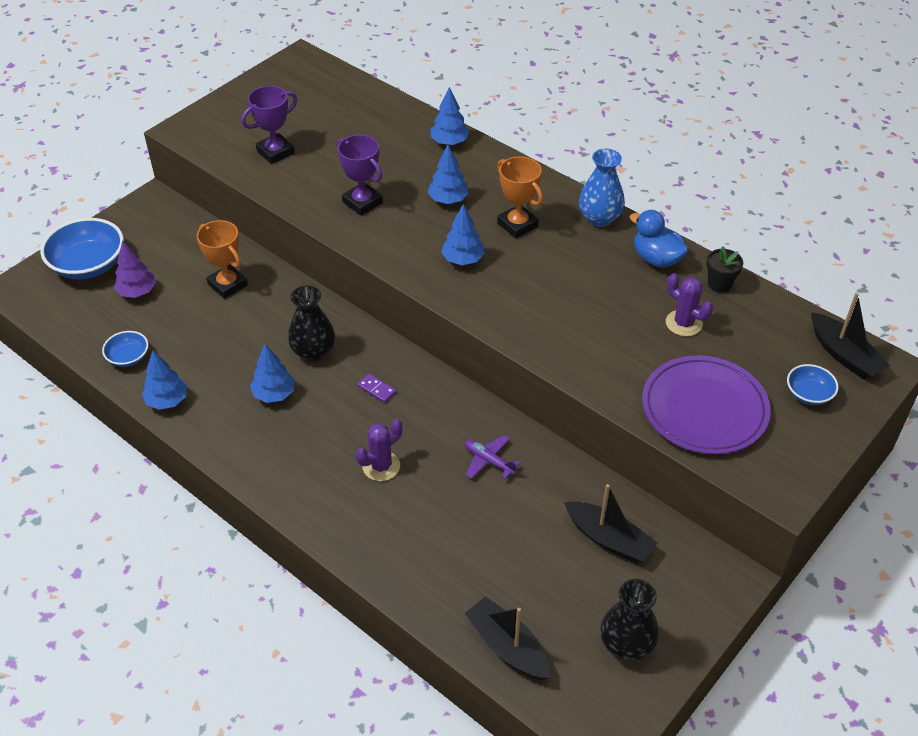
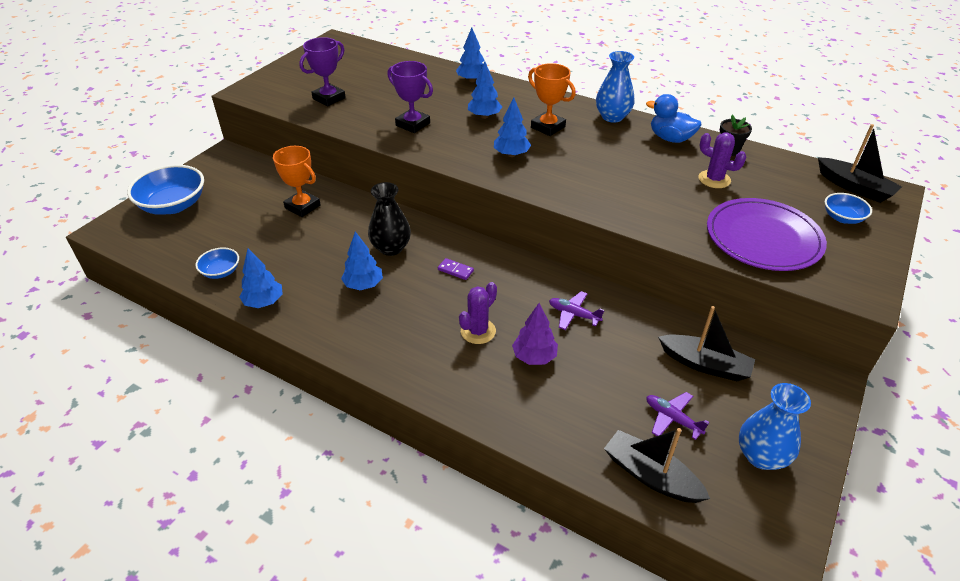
camera: 10 degrees left, 5 degrees down
purple tree [114,241,156,298] -> purple tree moved to [512,303,558,365]
black vase [600,579,659,661] -> blue vase [739,383,811,470]
none -> purple plane [646,392,709,440]

